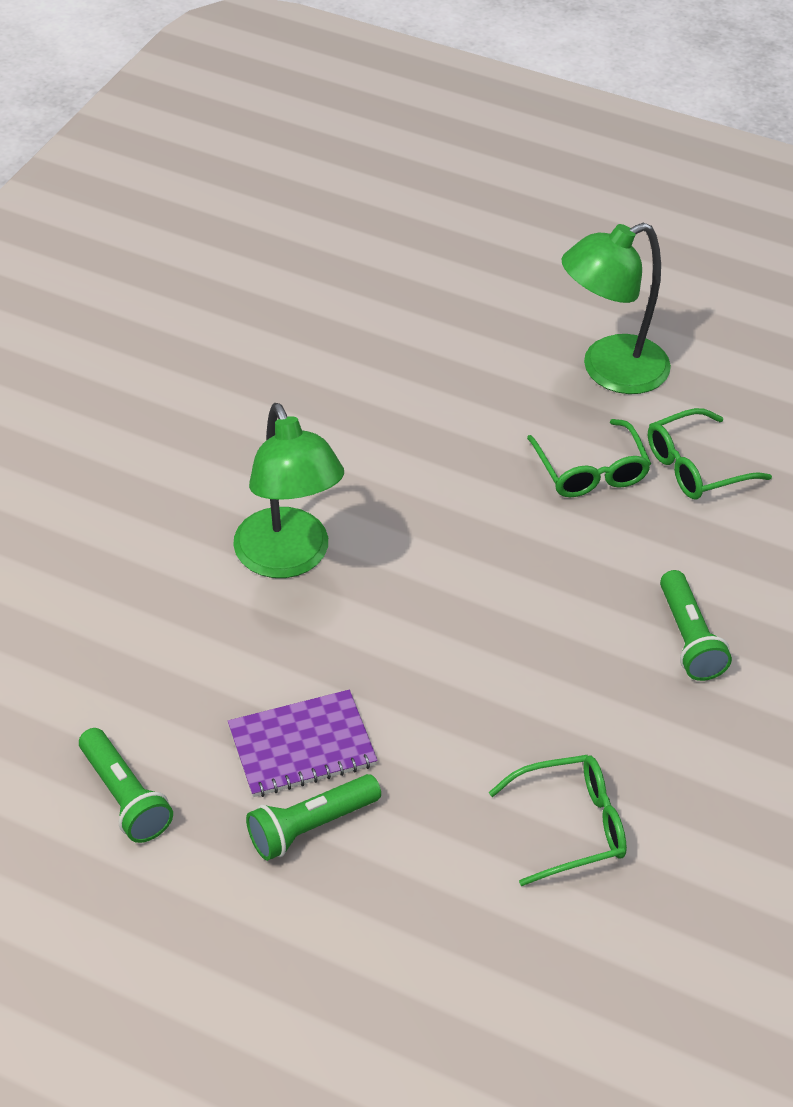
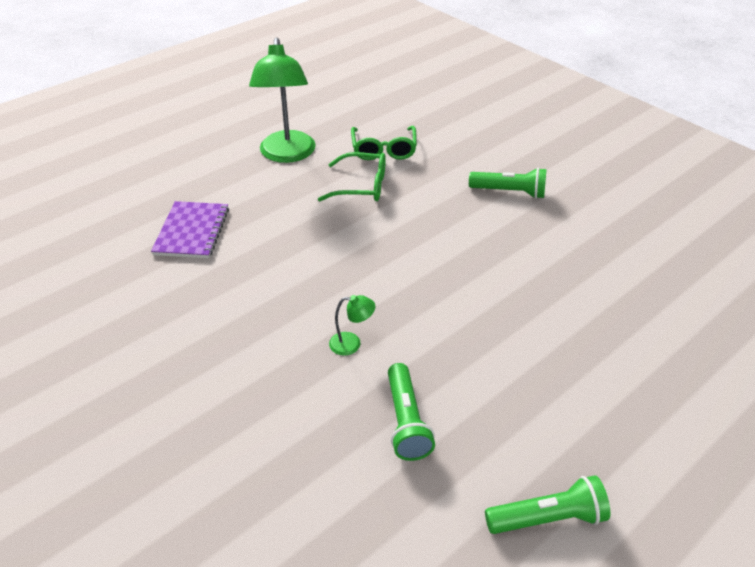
camera: 65 degrees left, 5 degrees down
purple notebook [228,690,378,797] -> purple notebook moved to [151,201,229,258]
green lamp [233,403,344,578] -> green lamp [329,295,375,356], size x0.42
green flashlight [246,774,381,861] -> green flashlight moved to [388,363,435,461]
green glasses [489,755,627,886] -> none

